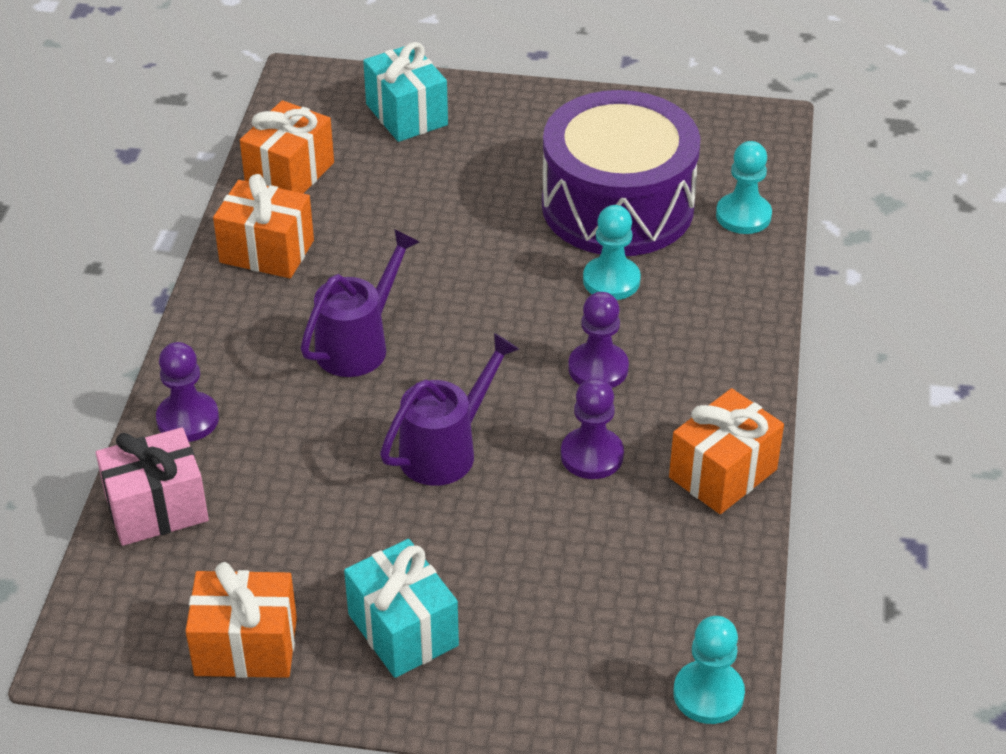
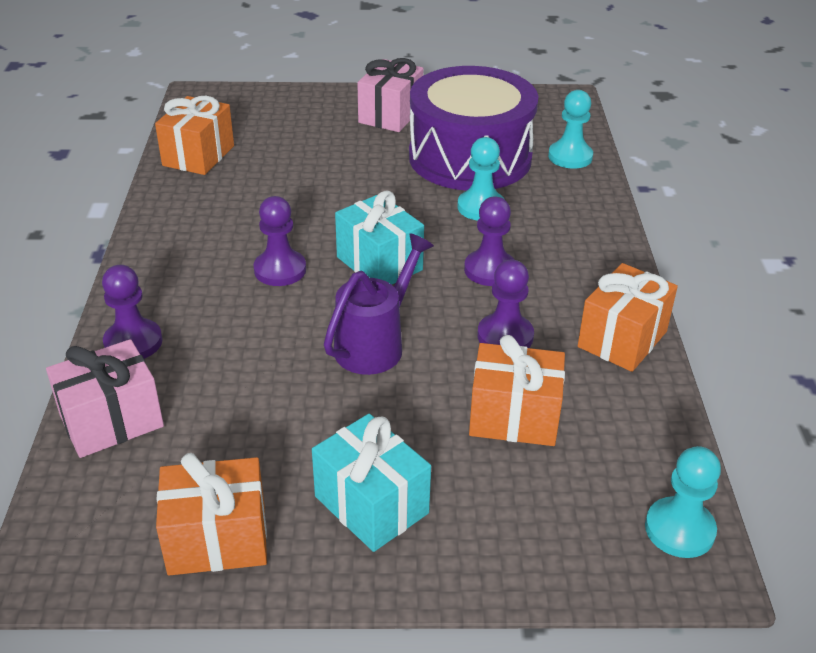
camera: 10 degrees left, 5 degrees down
orange gift [213,174,314,278] -> orange gift moved to [469,335,565,446]
purple watering can [301,229,420,377] -> purple pawn [253,196,306,286]
turquoise gift [363,42,448,142] -> turquoise gift moved to [335,191,424,285]
none -> pink gift [357,58,423,132]

